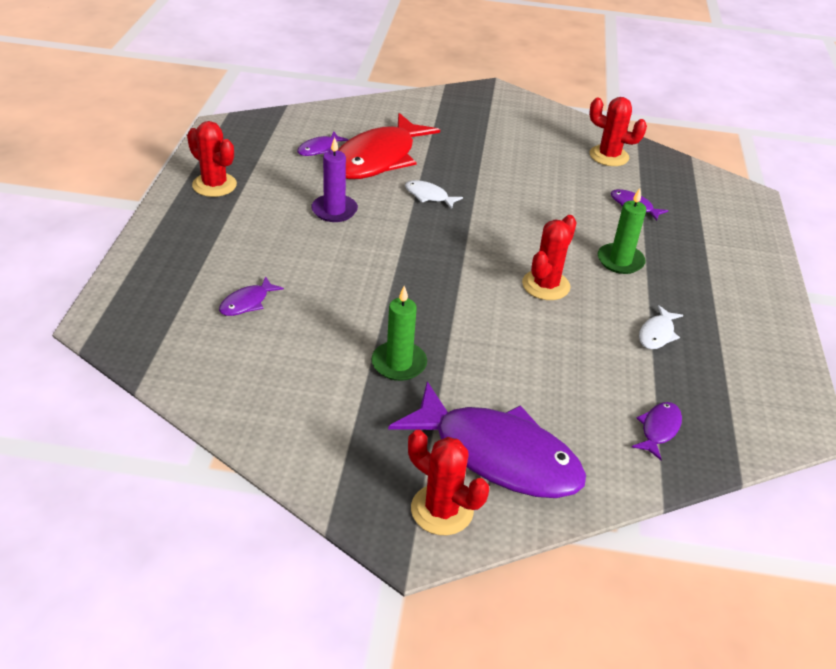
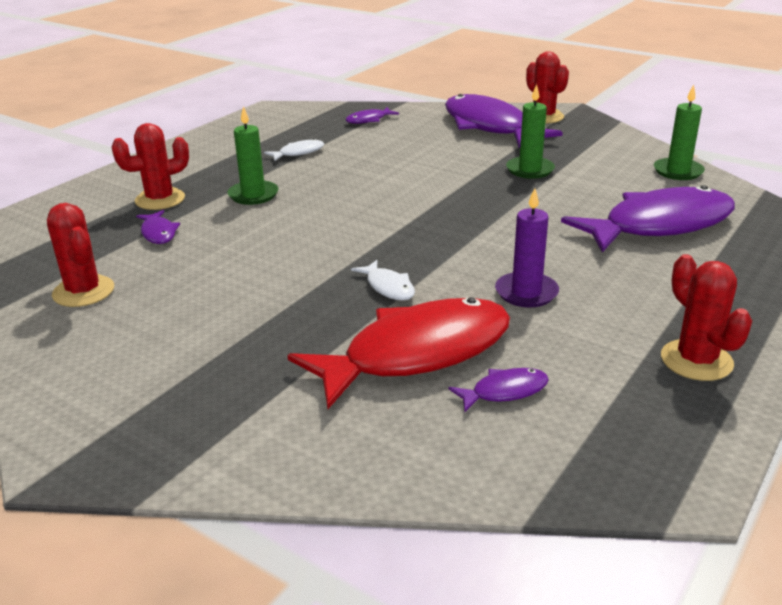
camera: 150 degrees left, 10 degrees down
purple fish [219,276,284,316] -> purple fish [561,185,735,253], size x2.42
red cactus [522,215,577,300] -> red cactus moved to [112,123,189,210]
none -> green candle [654,85,705,180]

